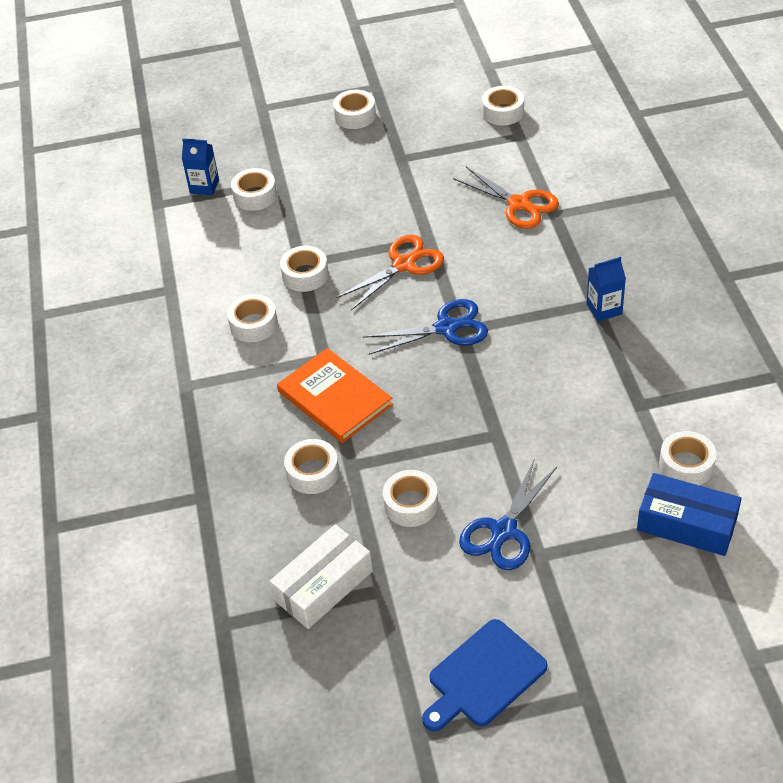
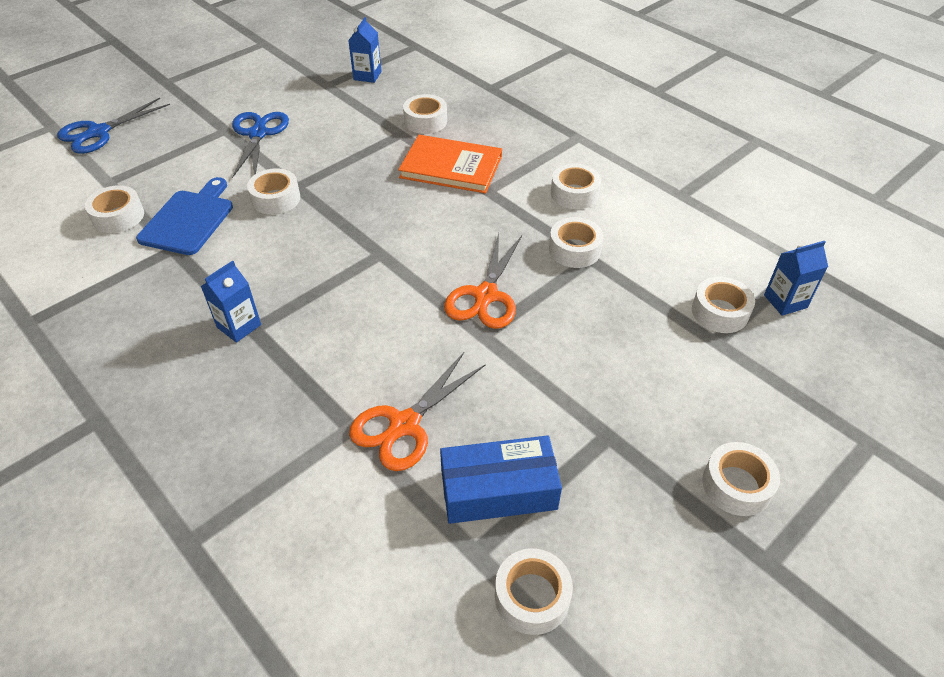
camera: 145 degrees right, 0 degrees up
white box [269,524,373,629] -> blue carton [348,17,381,83]
blue scissors [363,299,488,355] -> blue scissors moved to [57,98,170,154]
white tape [383,470,438,527] -> white tape moved to [247,168,300,215]
blue cutting board [422,619,548,731] -> blue cutting board moved to [136,177,233,255]
orange scissors [453,167,559,229] -> orange scissors turned 60 degrees counterclockwise [349,352,485,471]
blue box [637,473,742,556] -> blue box moved to [440,435,562,524]

